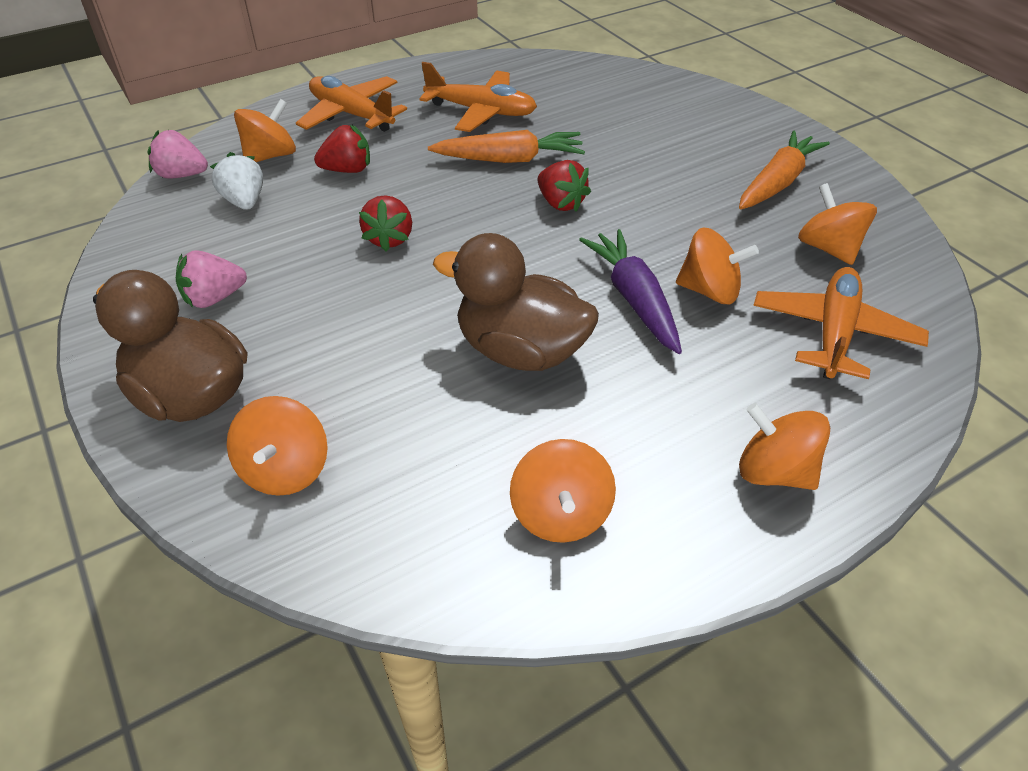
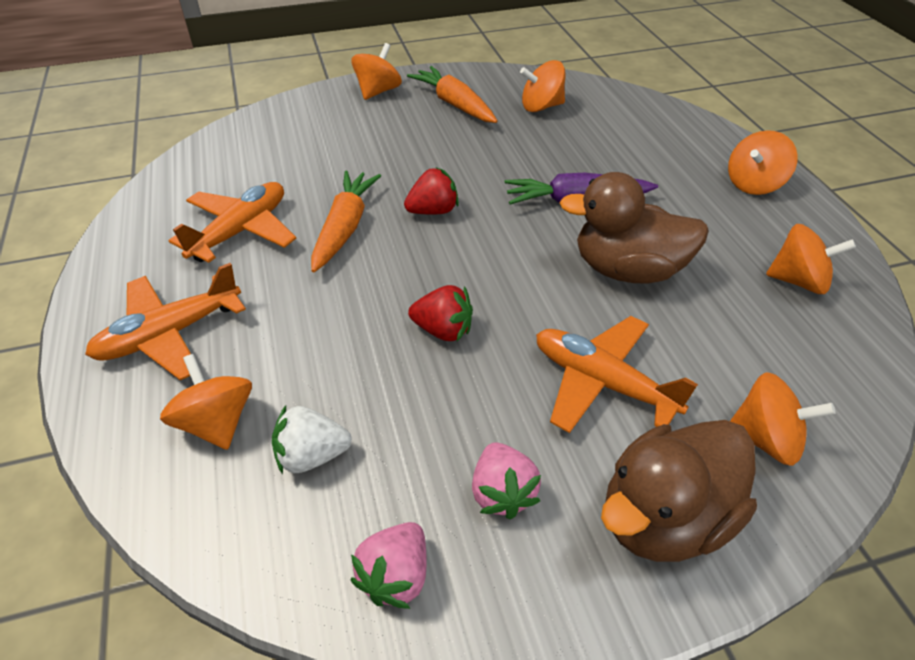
camera: 75 degrees left, 0 degrees up
pink strawberry [148,130,208,179] -> pink strawberry moved to [350,522,427,609]
red strawberry [314,125,370,173] -> none
brown duck [433,233,599,371] -> brown duck turned 60 degrees clockwise [559,172,709,284]
orange spinning top [676,228,759,304] -> orange spinning top moved to [351,43,402,100]
orange plane [753,267,929,379] -> orange plane moved to [536,316,698,433]

